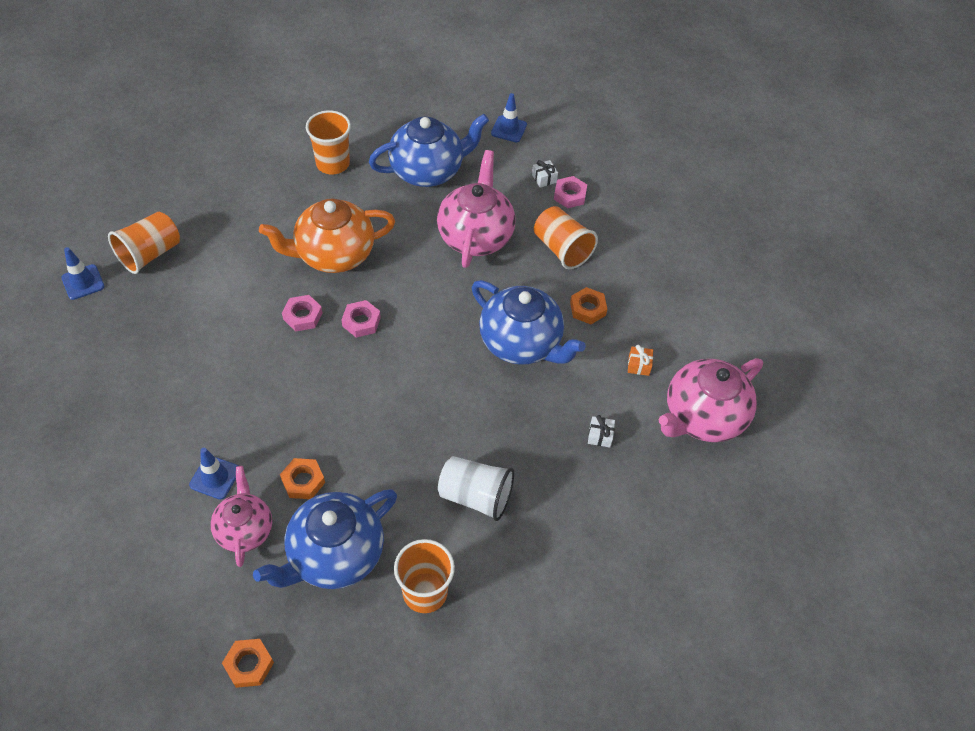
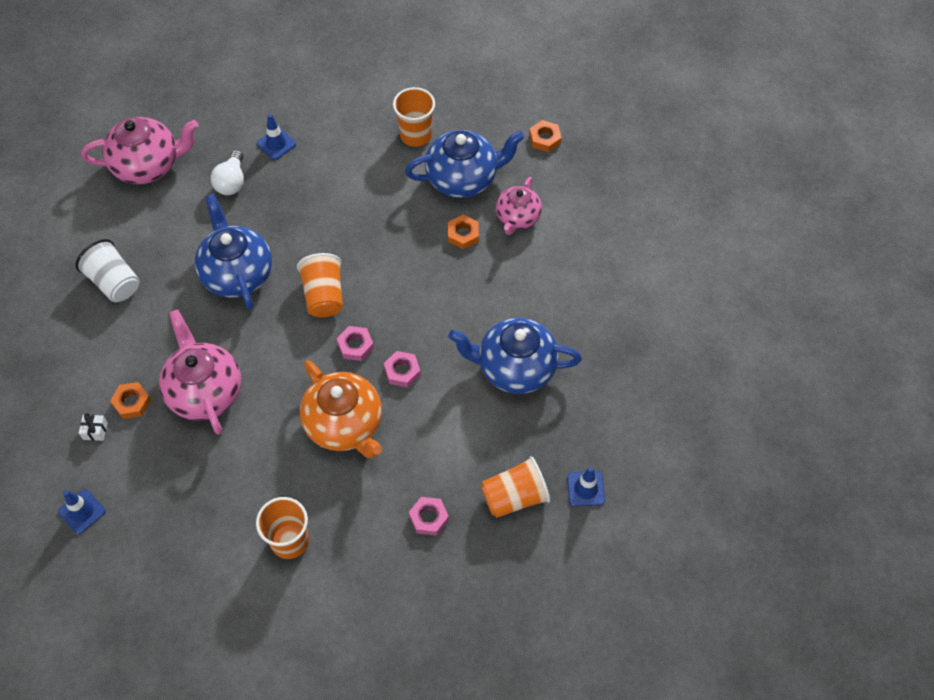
camera: 150 degrees left, 5 degrees up
blue traffic cone [189,448,238,500] -> blue traffic cone moved to [257,114,296,160]
orange teapot [259,198,395,273] -> orange teapot turned 45 degrees clockwise [300,360,382,458]
blue teapot [369,114,489,187] -> blue teapot moved to [448,318,582,394]
pink teapot [437,150,516,268] -> pink teapot turned 120 degrees clockwise [159,309,241,435]
white cup [438,456,514,521] -> white cup moved to [76,239,140,302]
orange cup [534,206,598,269] -> orange cup moved to [297,253,343,318]
pink nut [554,176,587,208] -> pink nut moved to [409,497,449,536]
orange nut [570,287,607,324] -> orange nut moved to [110,382,151,419]
white gift [588,415,615,447] -> white light bulb [211,150,244,195]
orange gift [628,345,653,376] -> none

